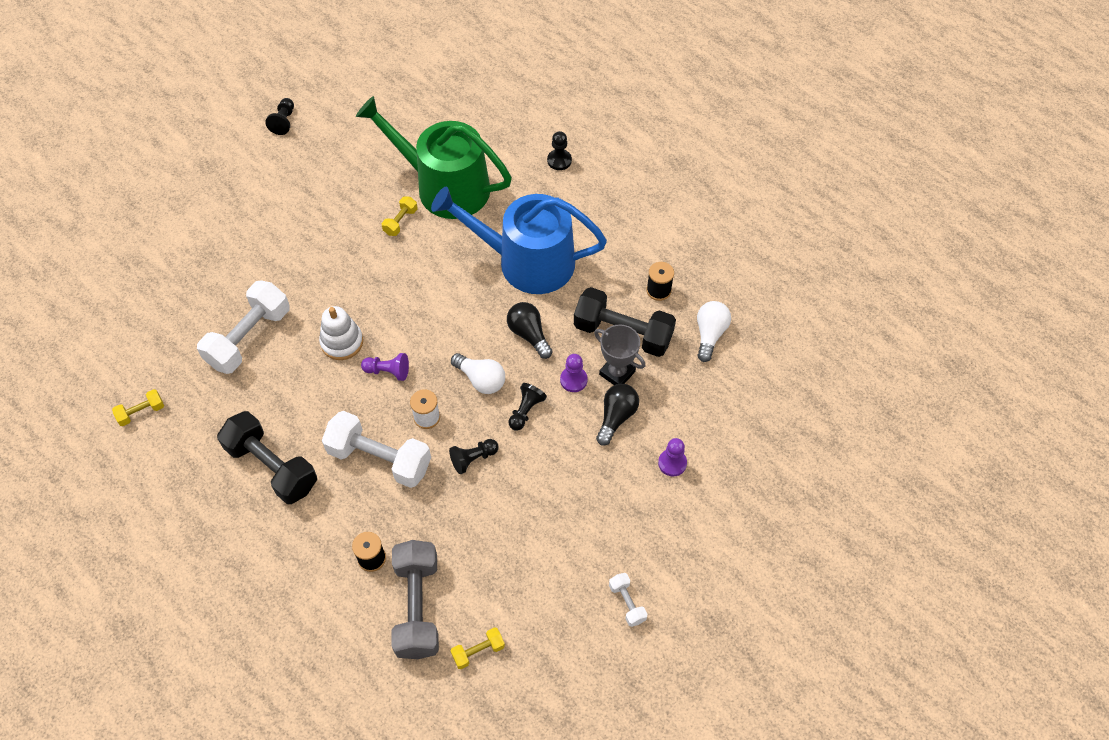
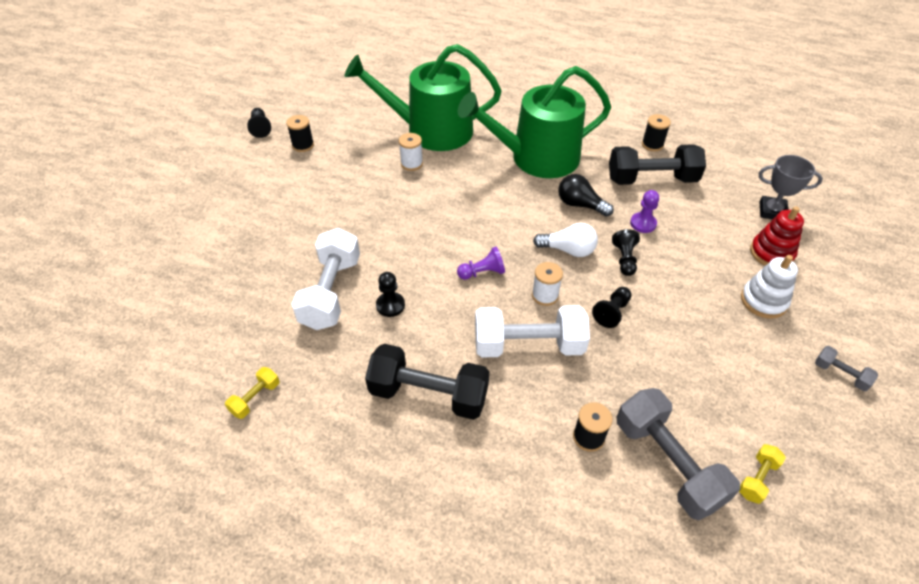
camera: 25 degrees left, 10 degrees down
white stacking toy [319,306,363,360] -> white stacking toy moved to [741,255,798,319]
yellow dumbbell [382,196,417,236] -> white spool [399,133,423,171]
blue watering can [431,187,607,294] -> green watering can [458,66,611,178]
black pawn [547,131,572,170] -> black pawn moved to [376,272,405,317]
grey trophy [594,324,645,385] -> grey trophy moved to [759,155,823,219]
black light bulb [596,384,639,446] -> none
white dumbbell [609,573,647,627] -> grey dumbbell [815,346,878,391]
purple pawn [658,438,687,477] -> red stacking toy [750,206,804,266]
white light bulb [697,301,731,362] -> none
none -> black spool [286,115,314,152]

